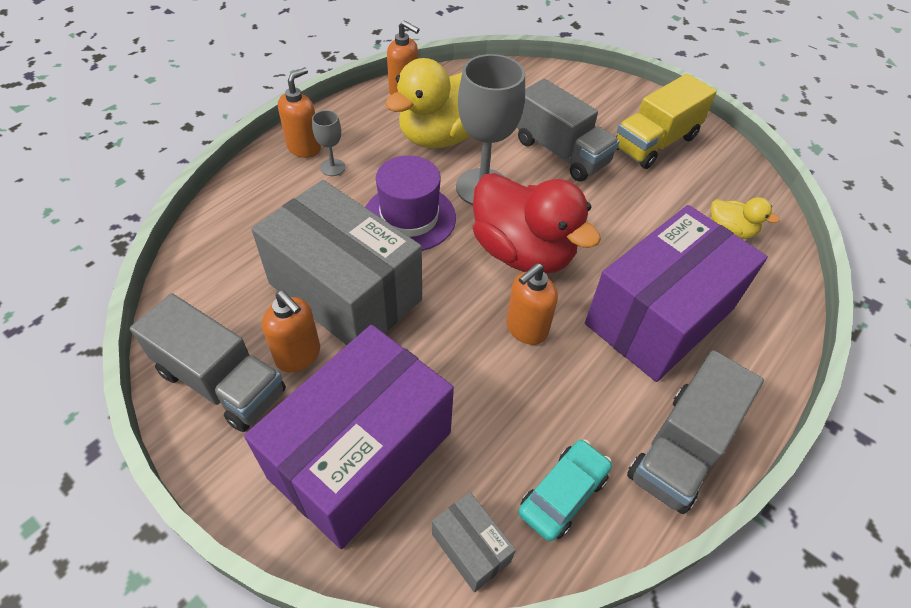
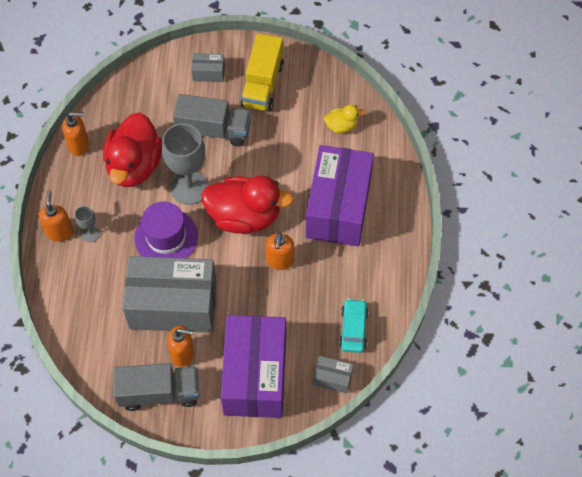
camera: 35 degrees left, 10 degrees up
yellow duck [385,58,471,148] -> red duck [103,112,162,187]
grey truck [627,350,764,514] -> none
none -> grey box [191,53,225,82]

